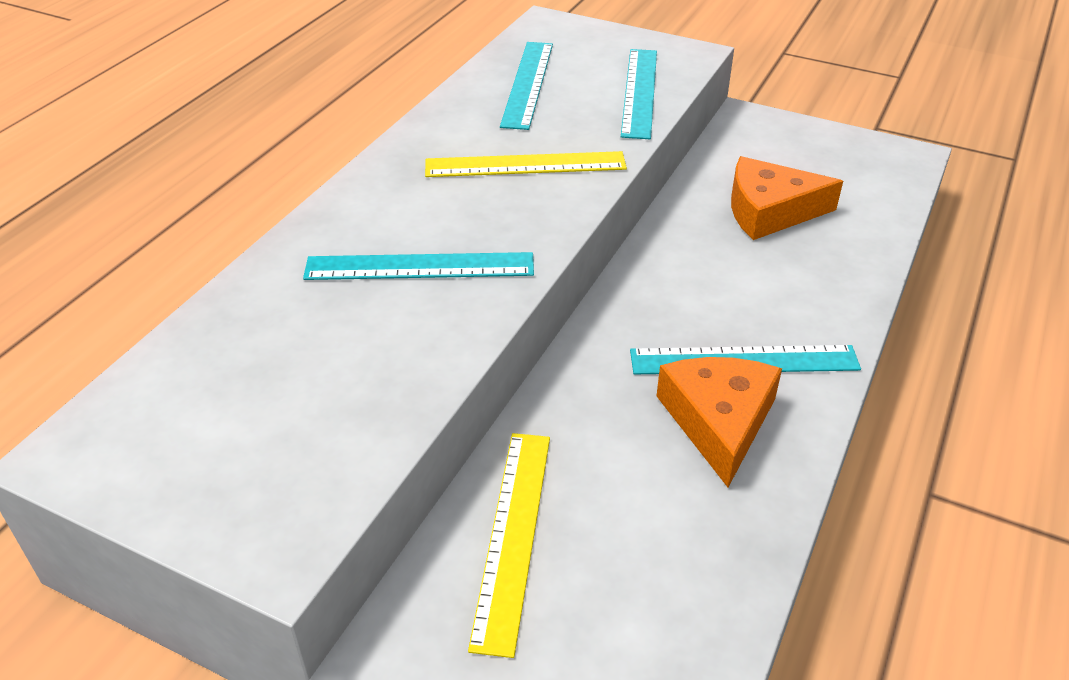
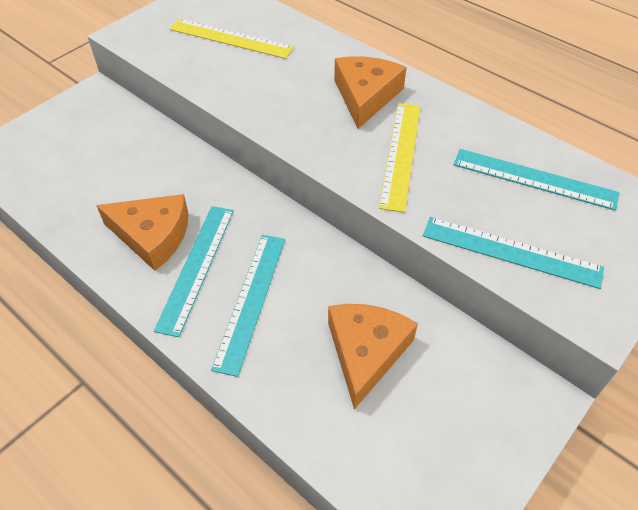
camera: 105 degrees right, 10 degrees up
turquoise ruler [303,252,534,280] -> turquoise ruler moved to [211,235,285,377]
yellow ruler [468,433,550,658] -> yellow ruler moved to [170,19,294,59]
none -> orange cheese [334,57,407,129]

